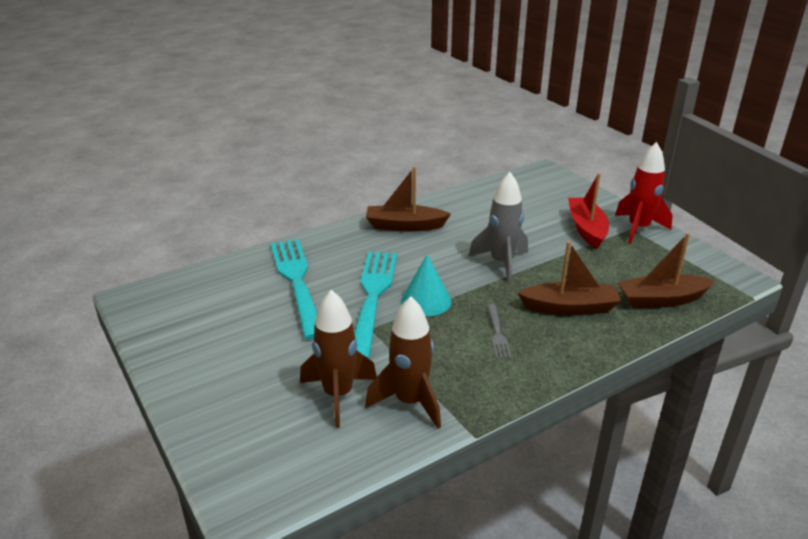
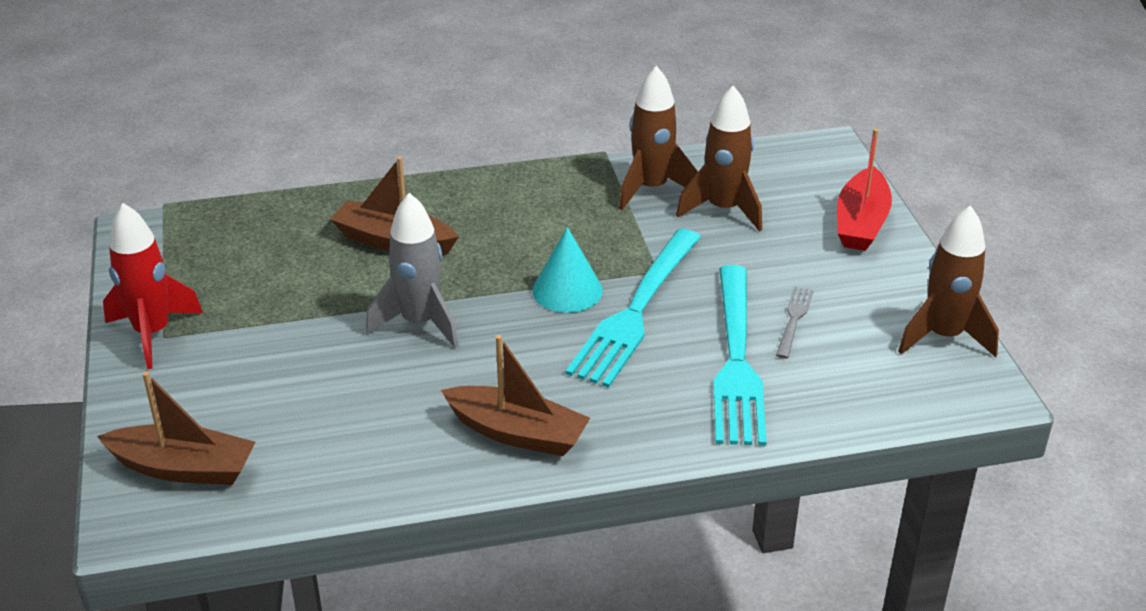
camera: 160 degrees left, 5 degrees up
grey fork [487,304,512,359] -> grey fork moved to [776,287,814,359]
red boat [568,173,609,249] -> red boat moved to [837,129,892,251]
brown boat [618,233,716,308] -> brown boat moved to [97,372,256,485]
none -> brown rocket [898,206,999,357]

